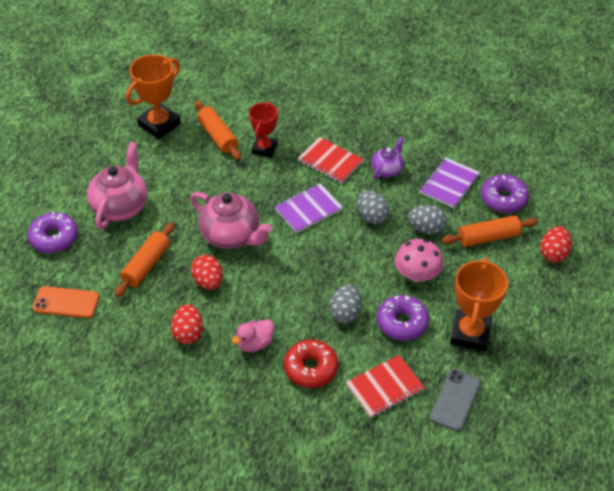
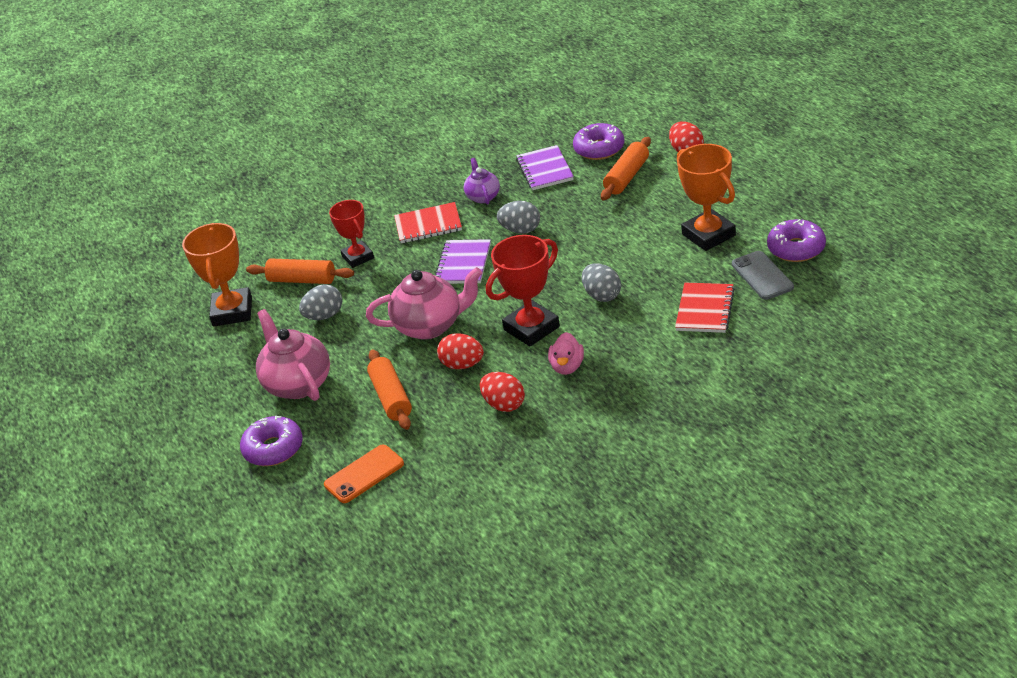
camera: 40 degrees left, 10 degrees down
red donut [284,339,338,388] -> none
purple donut [377,295,429,341] -> purple donut moved to [767,219,826,262]
pink mushroom [395,239,444,282] -> none
grey egg [408,205,447,234] -> grey egg moved to [299,284,342,320]
none -> red trophy [486,235,560,346]

